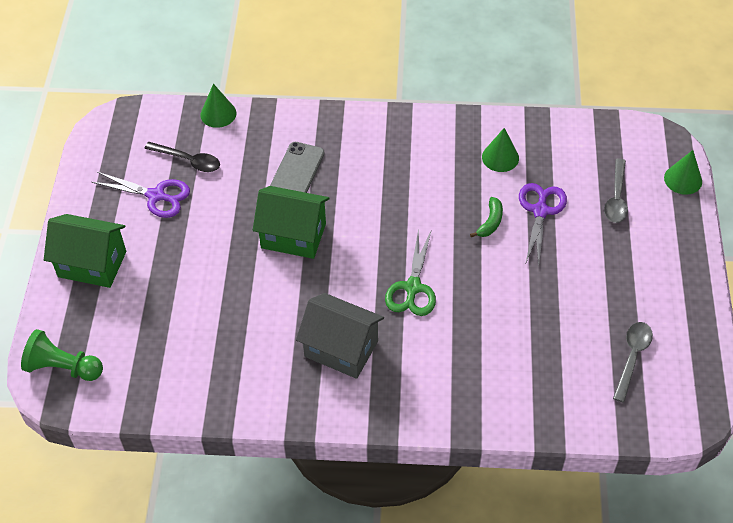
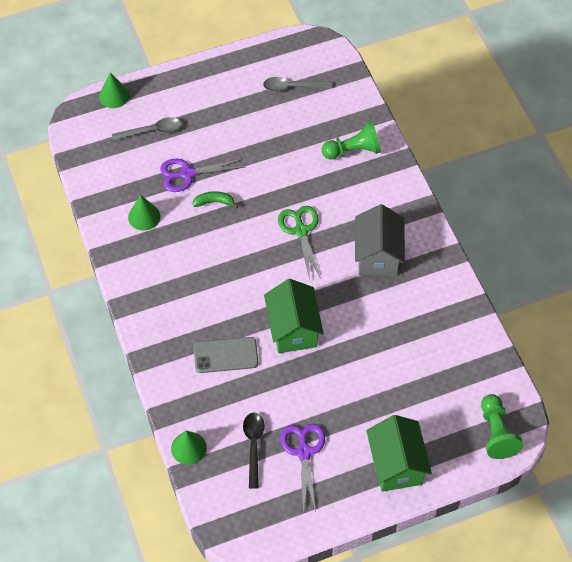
camera: 115 degrees left, 5 degrees up
green scissors [385,228,436,316] -> green scissors turned 90 degrees counterclockwise [278,206,321,280]
none -> green pawn [322,121,381,159]

